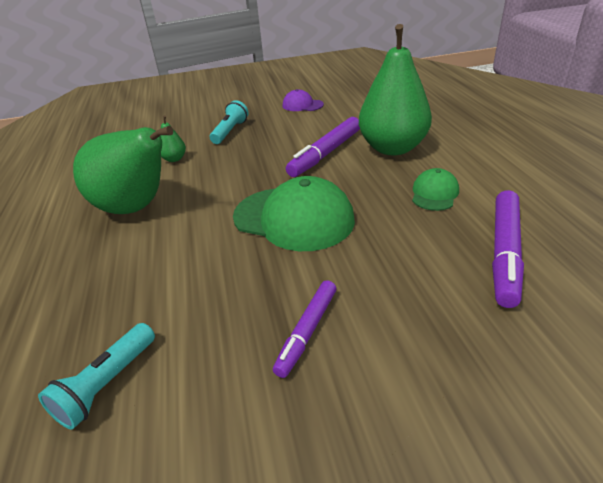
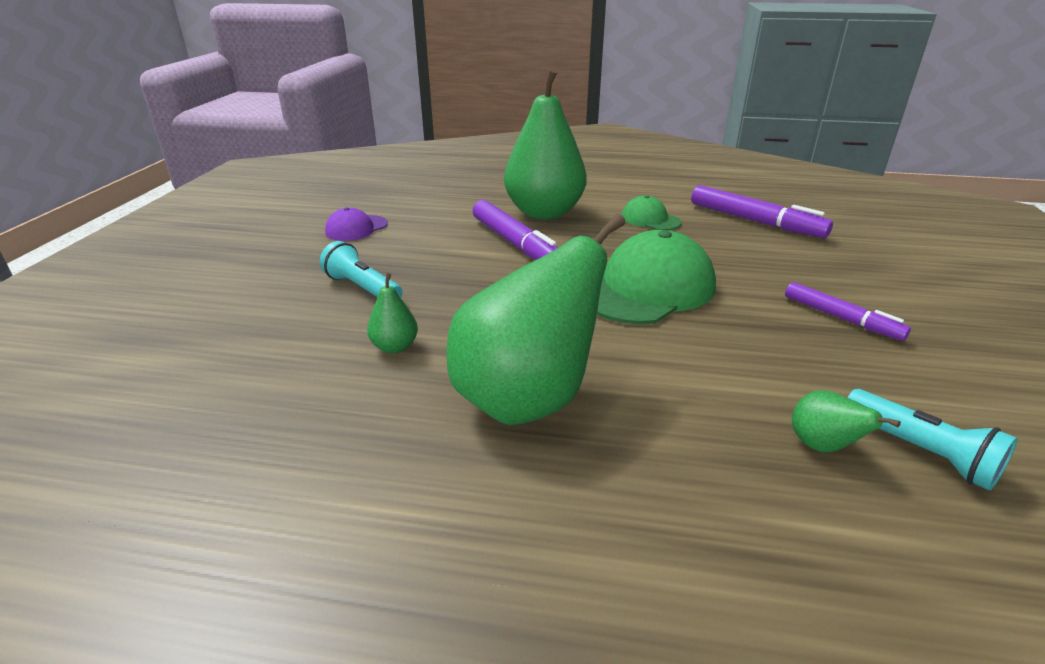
camera: 70 degrees left, 5 degrees down
none -> green pear [792,390,901,452]

